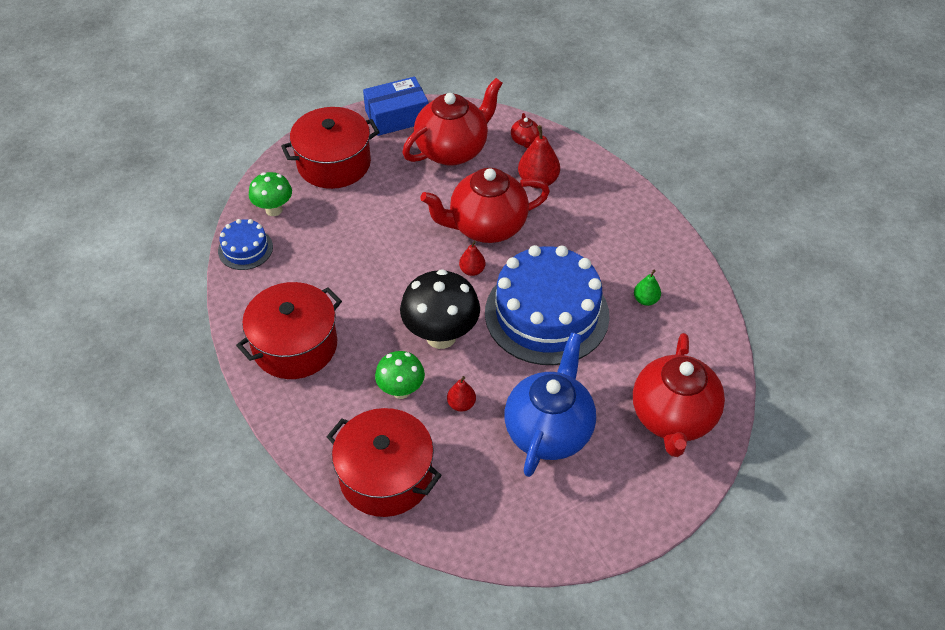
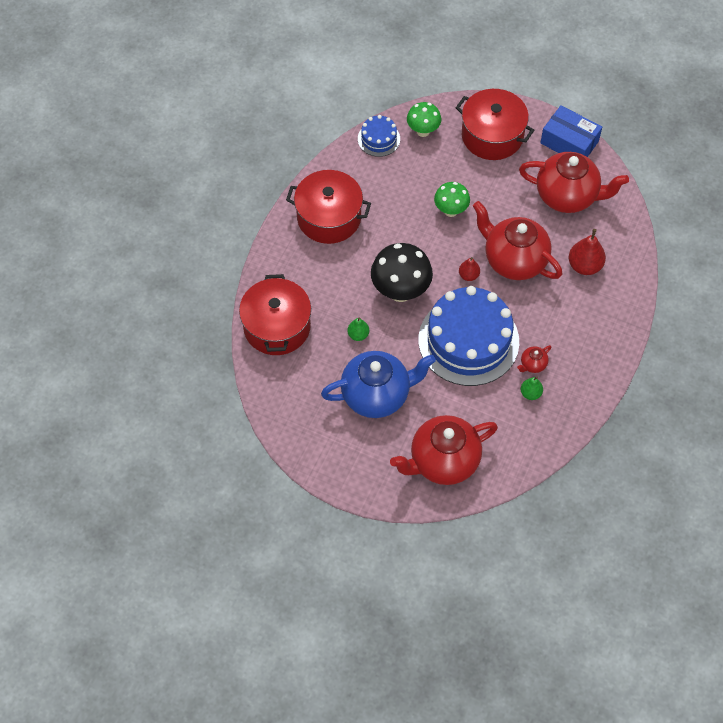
camera: 55 degrees right, 10 degrees up
green mushroom [375,351,425,399] -> green mushroom moved to [434,182,470,217]
red pear [447,376,476,412] -> green pear [347,317,369,341]
red teapot [511,113,539,148] -> red teapot moved to [517,345,551,373]

